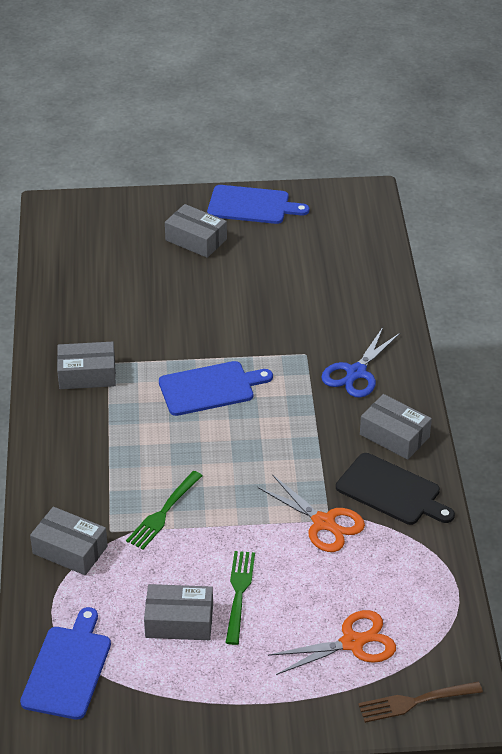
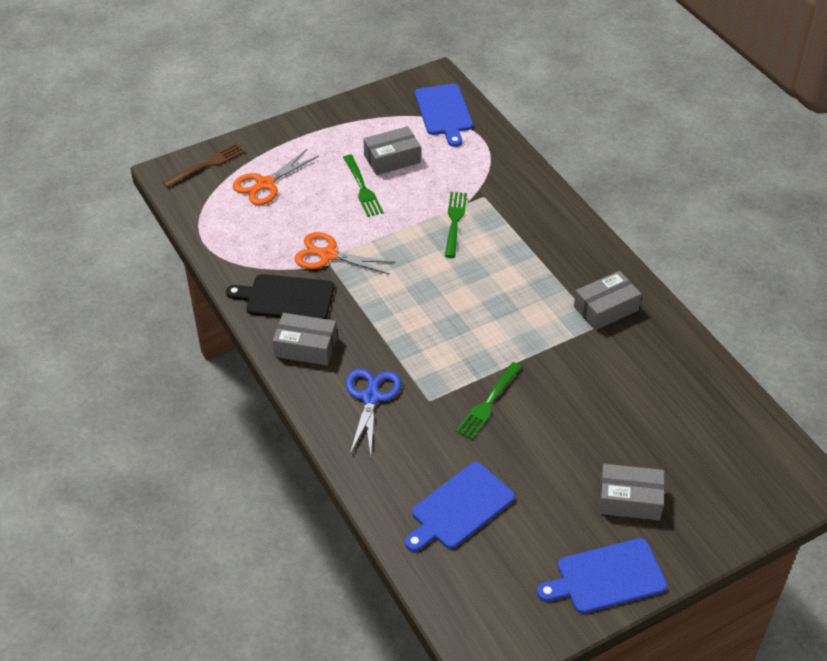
camera: 155 degrees right, 5 degrees up
grey box [30,507,108,575] -> none
blue cutting board [159,361,273,416] -> blue cutting board moved to [405,462,515,552]
none -> green fork [456,362,522,440]

